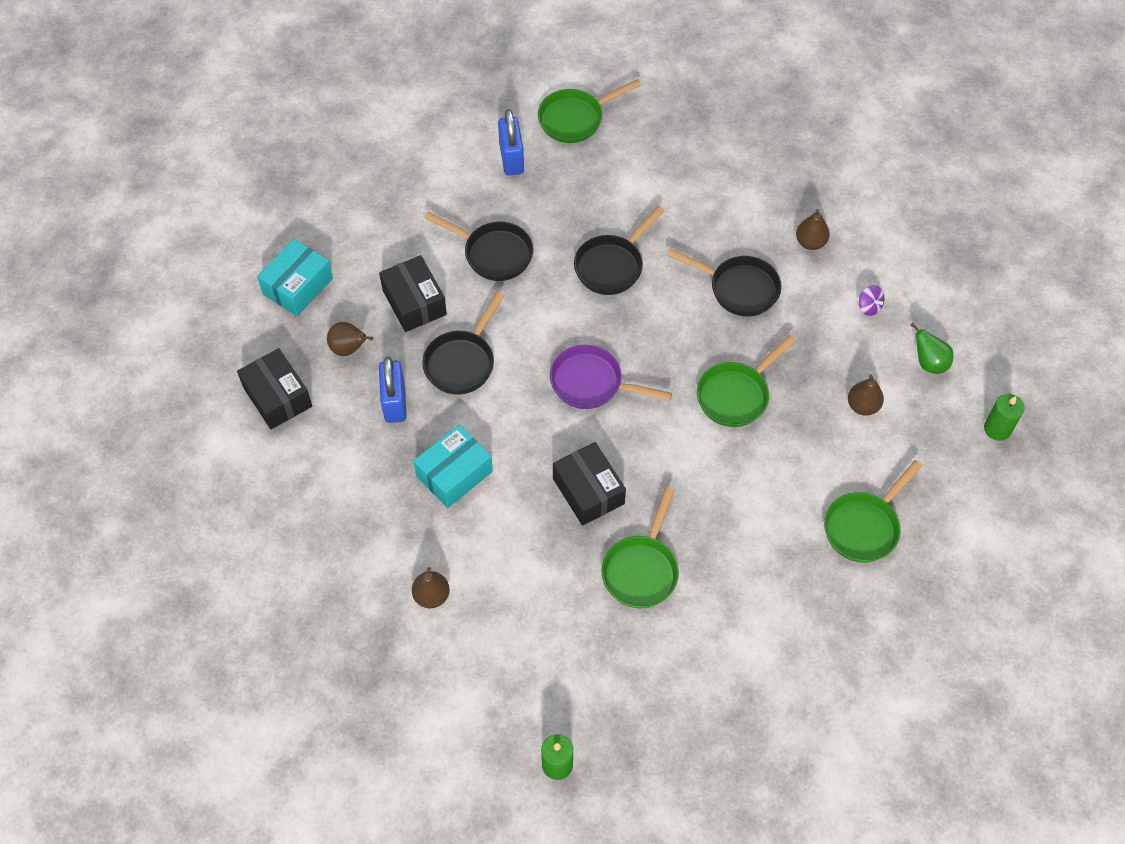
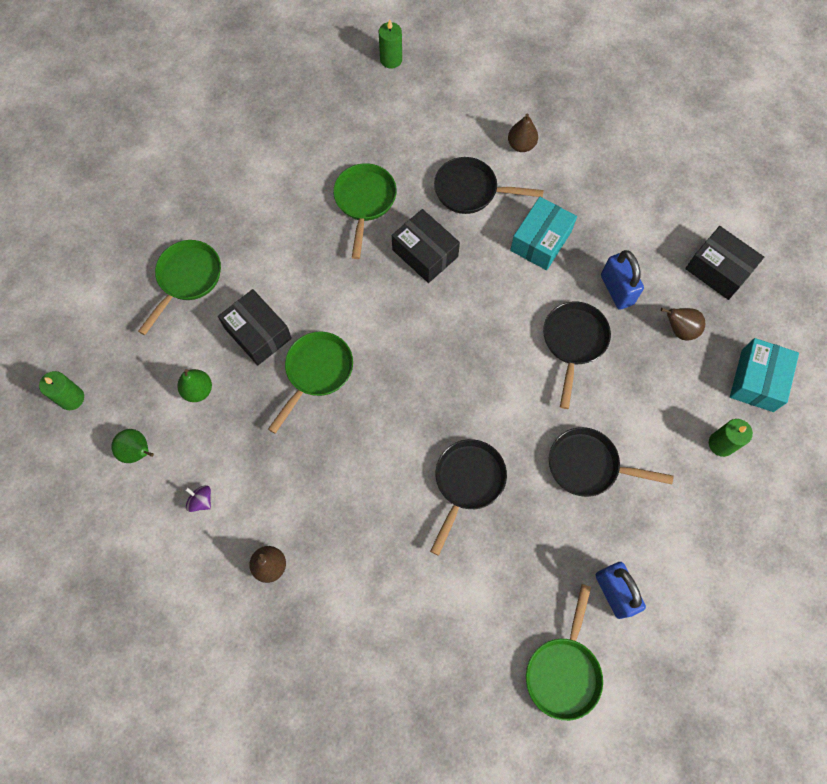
camera: 165 degrees right, 10 degrees up
black box [379,255,447,332] -> black box moved to [218,289,292,365]
green pan [538,79,642,143] -> green pan turned 150 degrees clockwise [526,584,603,721]
purple pan [550,345,672,409] -> none
black pan [667,248,782,317] -> black pan moved to [434,157,544,214]
brown pear [848,375,884,416] -> green pear [177,369,212,402]
none -> green candle [709,419,753,457]

